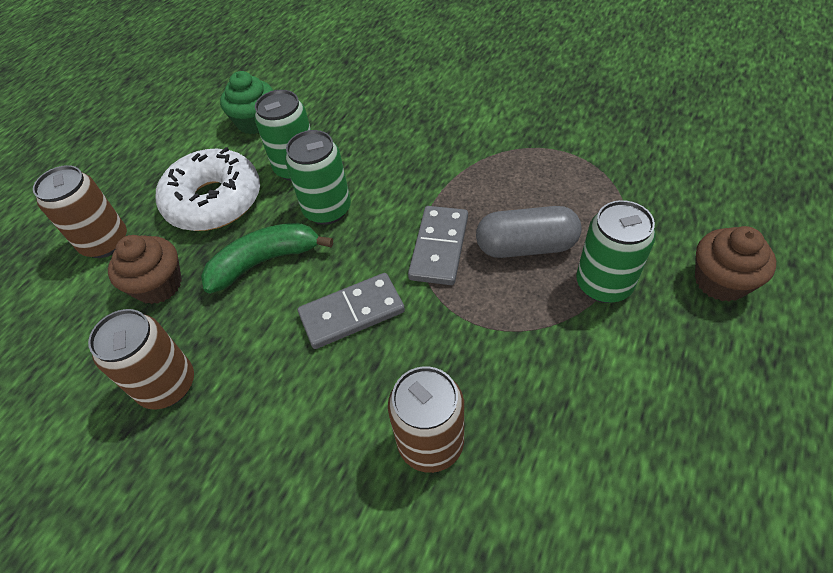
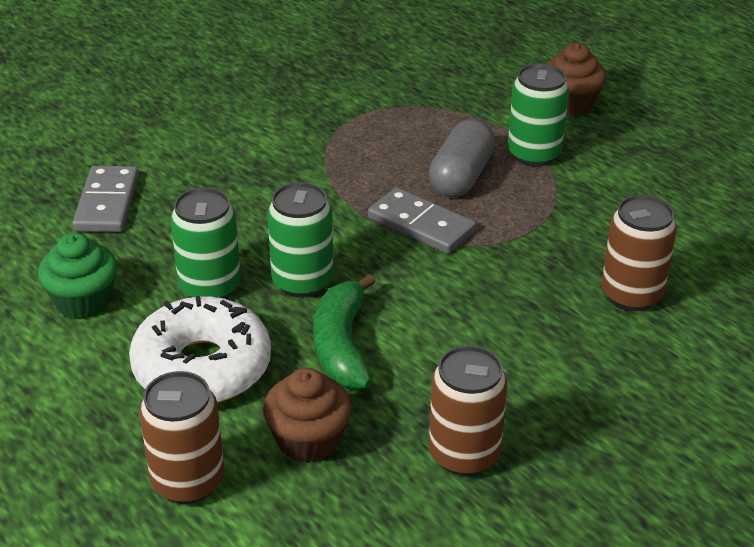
camera: 70 degrees left, 15 degrees down
grey domino [298,273,405,349] -> grey domino moved to [72,166,139,232]

